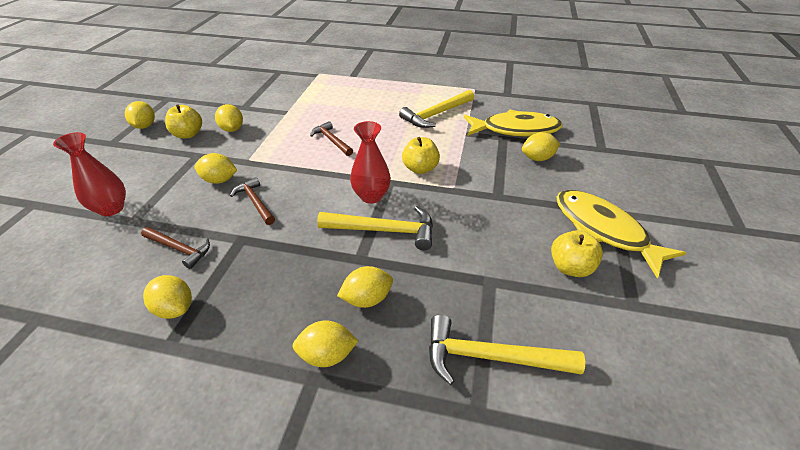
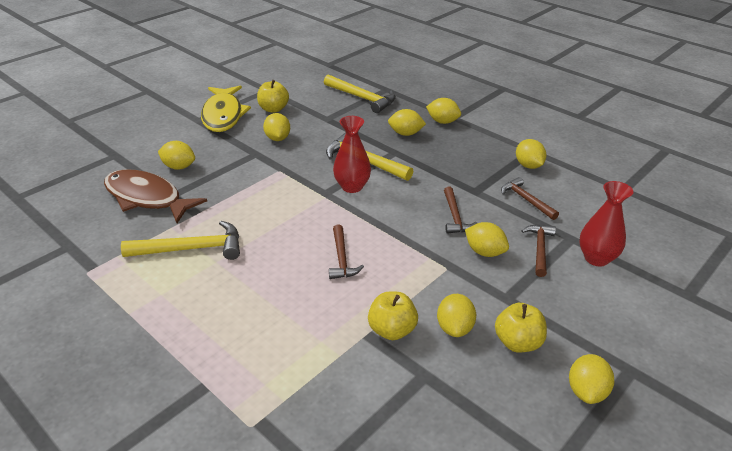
camera: 150 degrees left, 5 degrees down
yellow apple [402,137,440,174] -> yellow apple moved to [368,292,418,340]
yellow fish [464,109,563,137] -> brown fish [104,169,207,223]
none -> yellow lemon [263,113,290,141]
none -> brown hammer [521,225,556,277]

